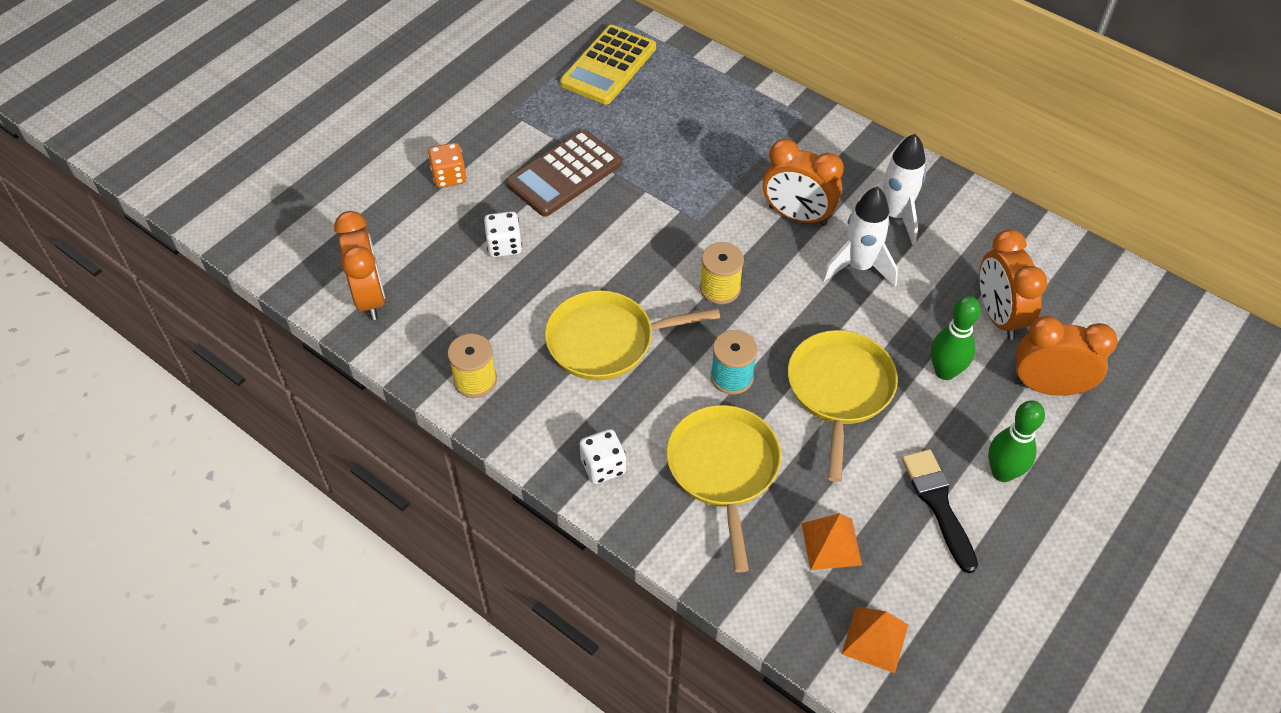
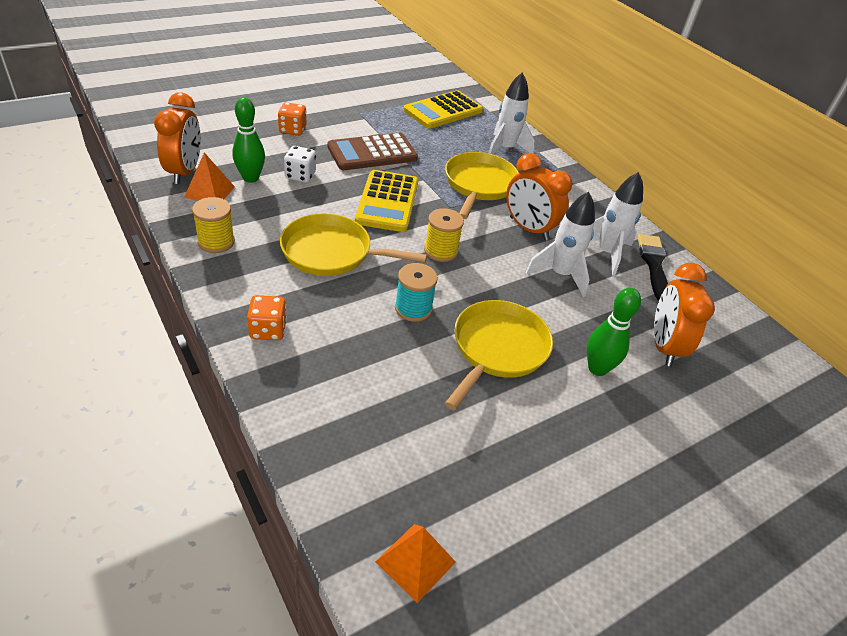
camera: 15 degrees right, 10 degrees down
white dice [579,429,626,484] -> orange dice [247,295,287,341]
yellow pan [667,405,781,572] -> yellow pan moved to [445,152,519,219]
orange pyramid [801,513,862,570] -> orange pyramid moved to [184,152,235,201]
black brush [902,449,978,573] -> black brush moved to [637,234,668,301]
green bowling pin [988,400,1045,482] -> green bowling pin moved to [232,97,265,183]
orange clock [1015,316,1118,396] -> none
none -> yellow calculator [355,170,418,232]
none -> white rocket [489,72,535,154]

